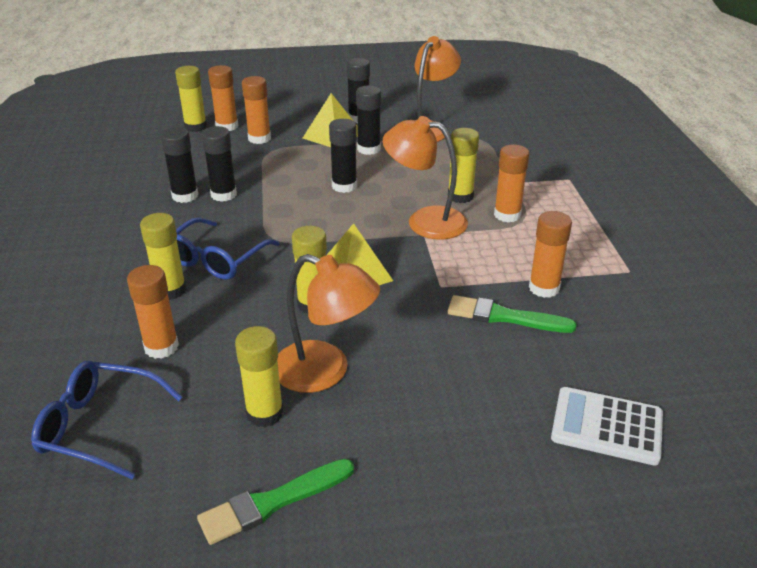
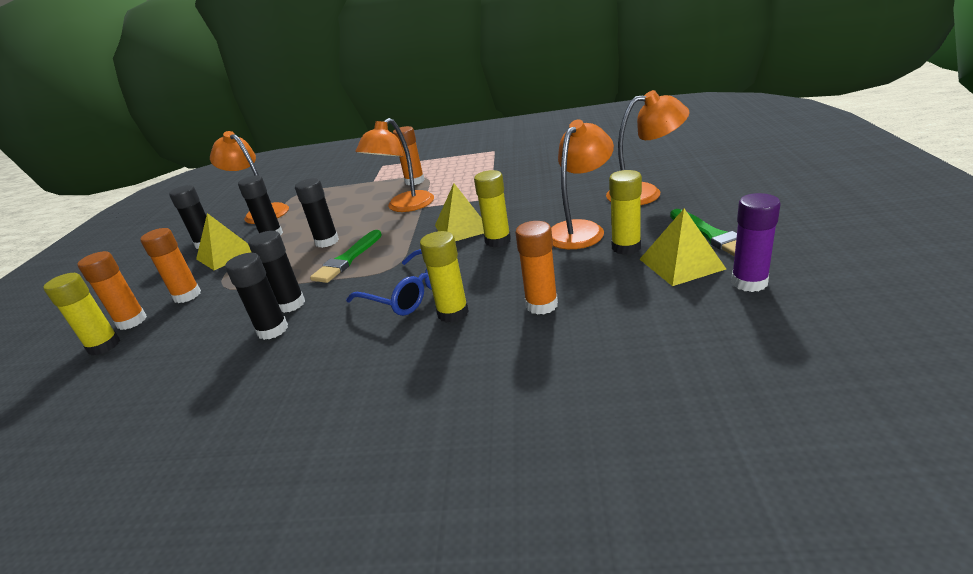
camera: 75 degrees left, 5 degrees down
blue glasses [31,361,183,479] -> none
yellow glue stick [448,128,479,203] -> none
green brush [448,295,577,333] -> green brush moved to [310,230,382,283]
orange glue stick [529,211,572,298] -> none
white calculator [551,387,663,465] -> none
none -> orange lamp [606,90,690,205]
none -> yellow pyramid [640,208,726,286]
none -> purple glue stick [731,193,781,292]

